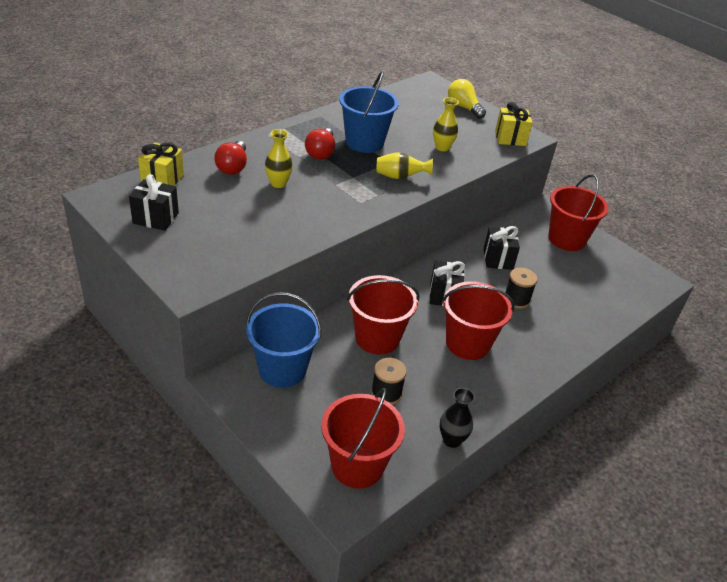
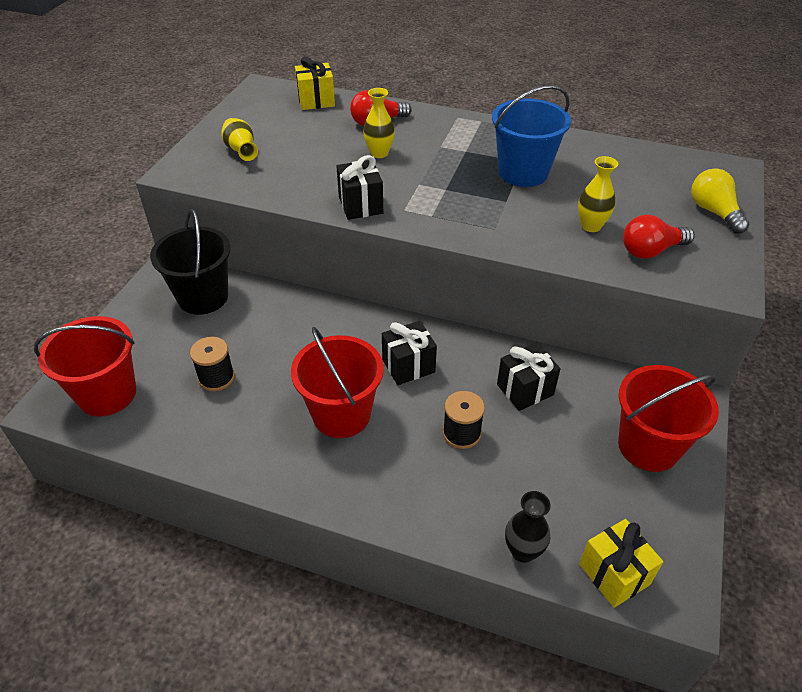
camera: 65 degrees right, 5 degrees up
black gift [129,174,179,231] -> black gift moved to [336,155,383,220]
blue bucket [246,292,321,388] -> black bucket [150,209,231,315]
red light bulb [305,128,335,160] -> red light bulb moved to [623,215,695,259]
red bucket [347,275,419,355] -> none
yellow vase [377,152,433,179] -> yellow vase moved to [221,118,258,161]
black vase [440,388,475,448] -> black vase moved to [505,491,551,563]
yellow light bulb [448,79,486,119] -> yellow light bulb turned 45 degrees counterclockwise [691,168,749,234]
yellow gift [495,102,533,146] -> yellow gift moved to [579,519,663,608]

